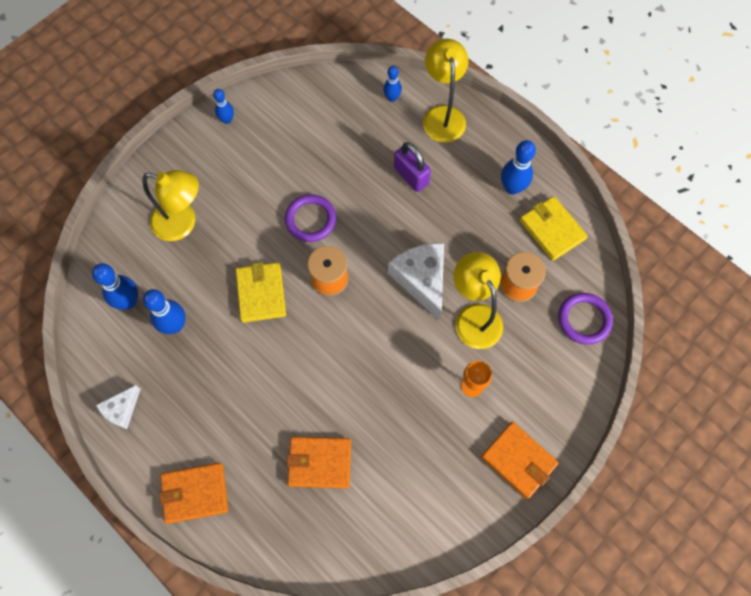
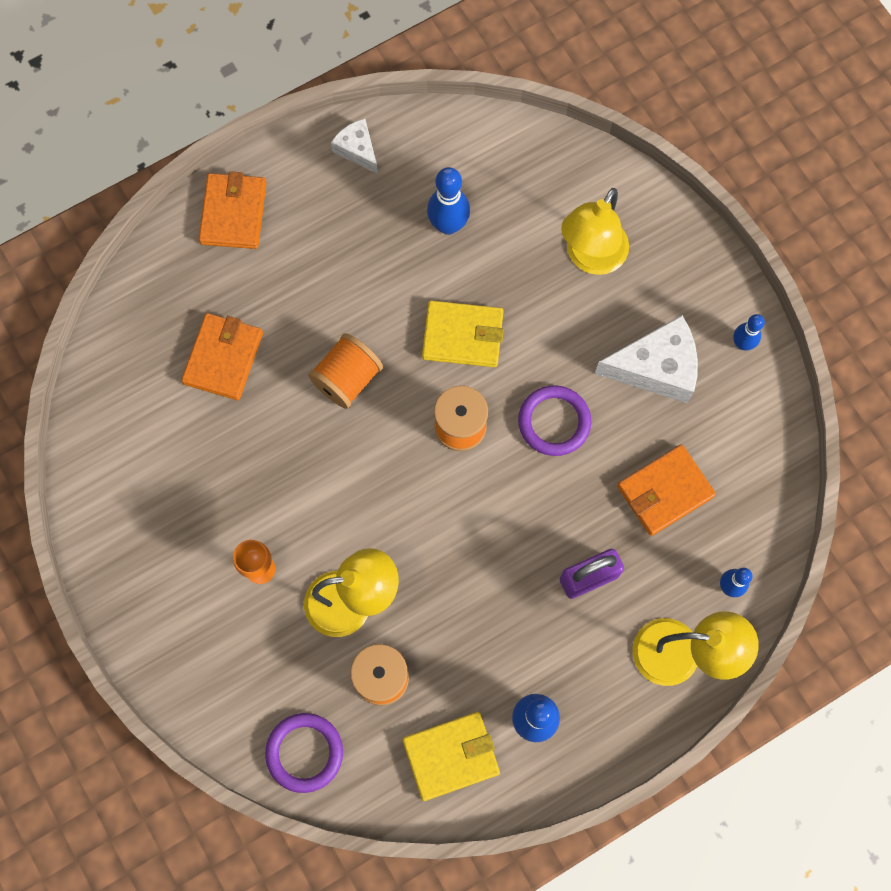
camera: 105 degrees right, 5 degrees up
blue bowling pin [92,263,138,310] -> none
white cheese [388,243,444,320] -> white cheese moved to [595,315,698,403]
orange wallet [481,422,559,499] -> orange wallet moved to [617,445,716,536]
none -> orange spool [308,333,383,409]

